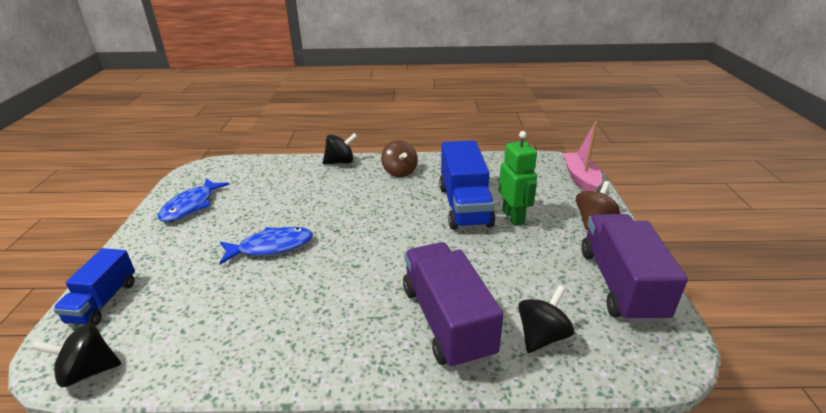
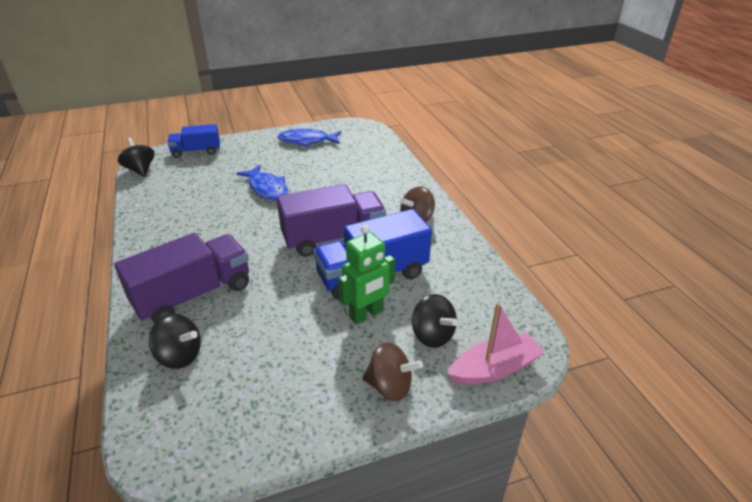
camera: 70 degrees right, 5 degrees up
black spinning top [323,133,357,165] -> black spinning top moved to [412,294,458,348]
purple truck [581,214,688,323] -> purple truck moved to [276,184,386,257]

